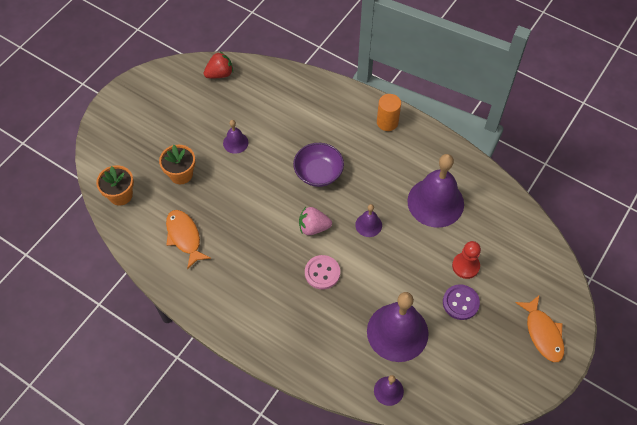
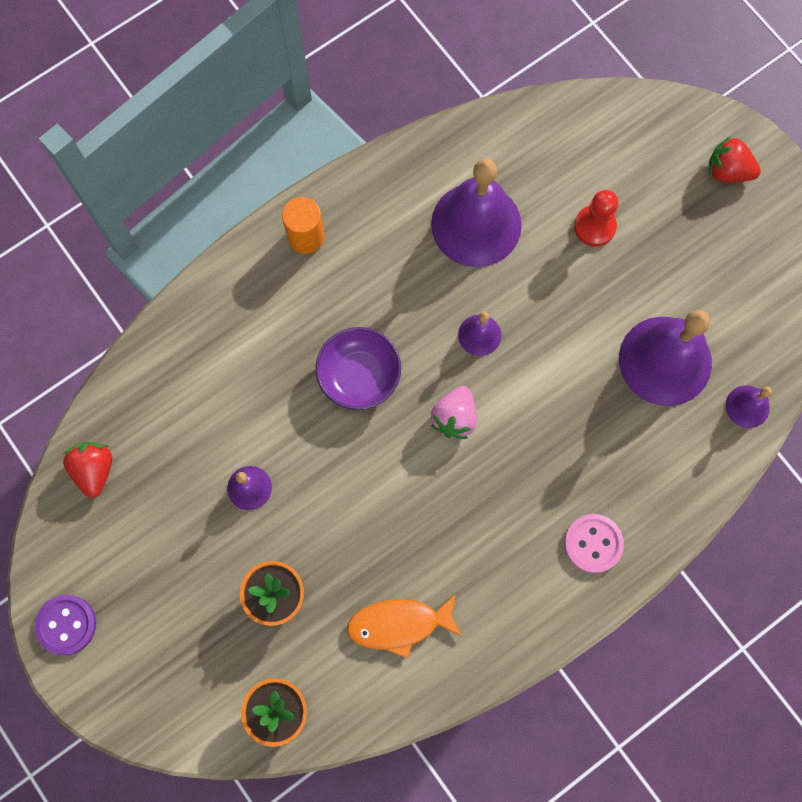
camera: 70 degrees left, 15 degrees up
pink button [305,255,340,289] -> pink button moved to [564,514,624,573]
purple button [443,284,480,320] -> purple button moved to [35,595,96,655]
orange fish [515,296,564,362] -> red strawberry [709,136,761,182]

